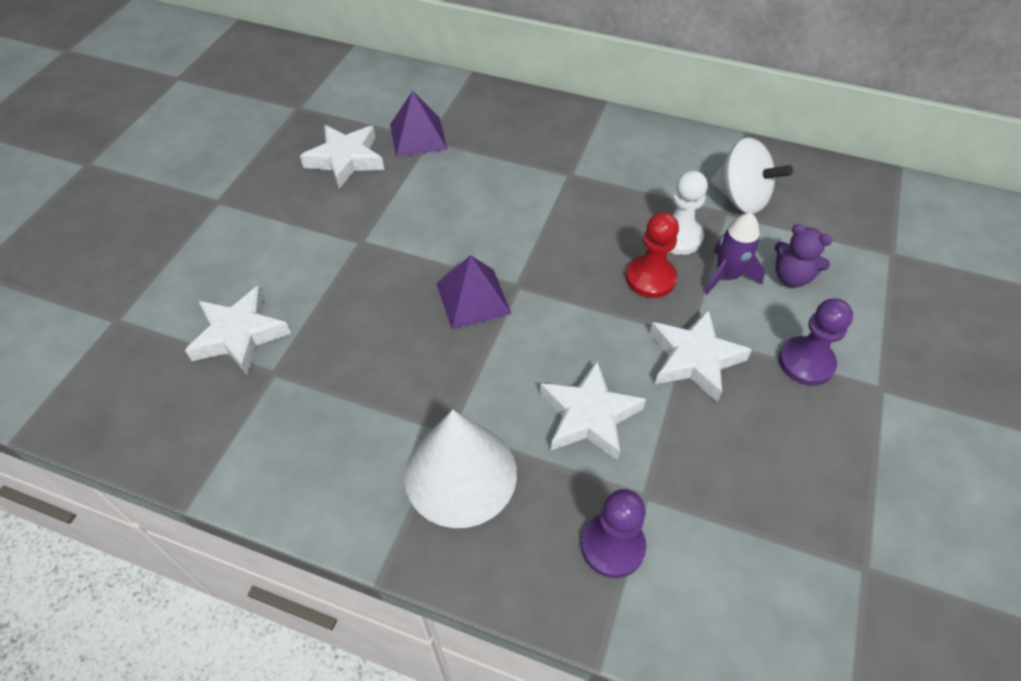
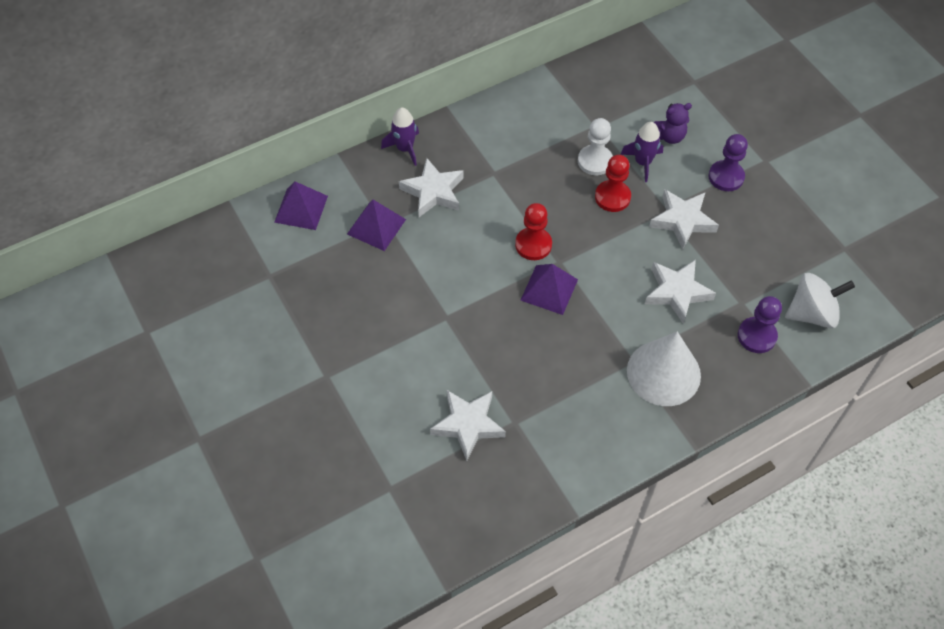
camera: 50 degrees left, 5 degrees up
white star [300,125,384,189] -> white star moved to [399,158,463,217]
white spinning top [711,138,793,214] -> white spinning top moved to [785,273,855,328]
none -> purple pyramid [274,181,328,230]
none -> purple rocket [381,108,419,166]
none -> red pawn [515,203,552,260]

